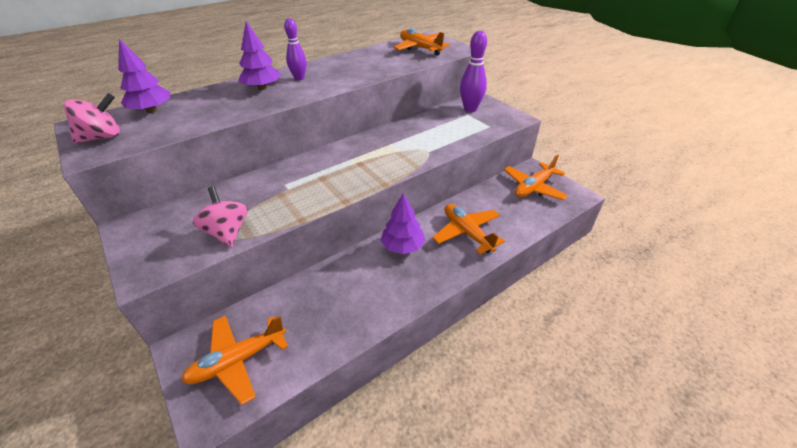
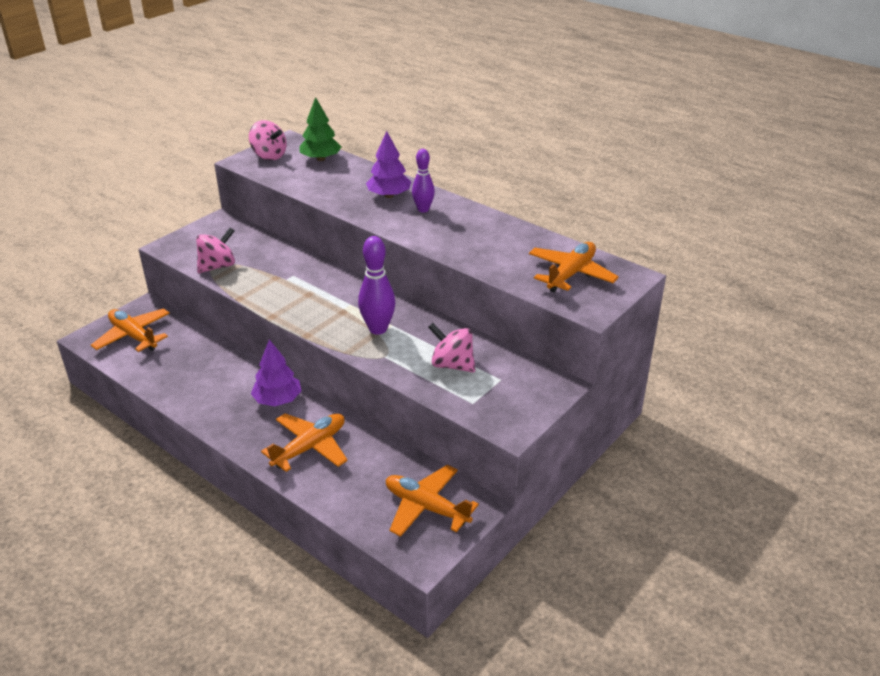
camera: 75 degrees right, 5 degrees down
purple tree [118,38,170,113] -> green tree [299,97,341,161]
purple bowling pin [460,31,487,112] -> purple bowling pin moved to [358,236,395,335]
none -> pink spinning top [428,323,475,373]

